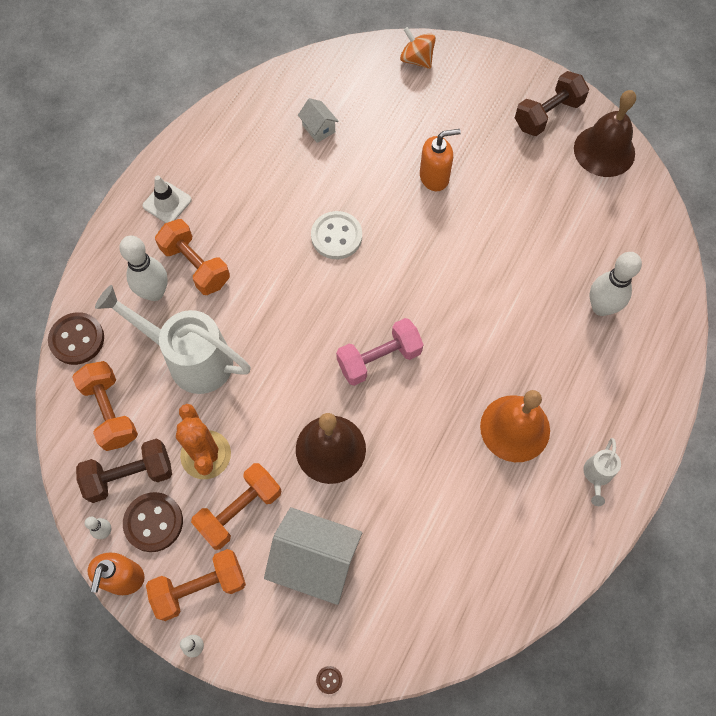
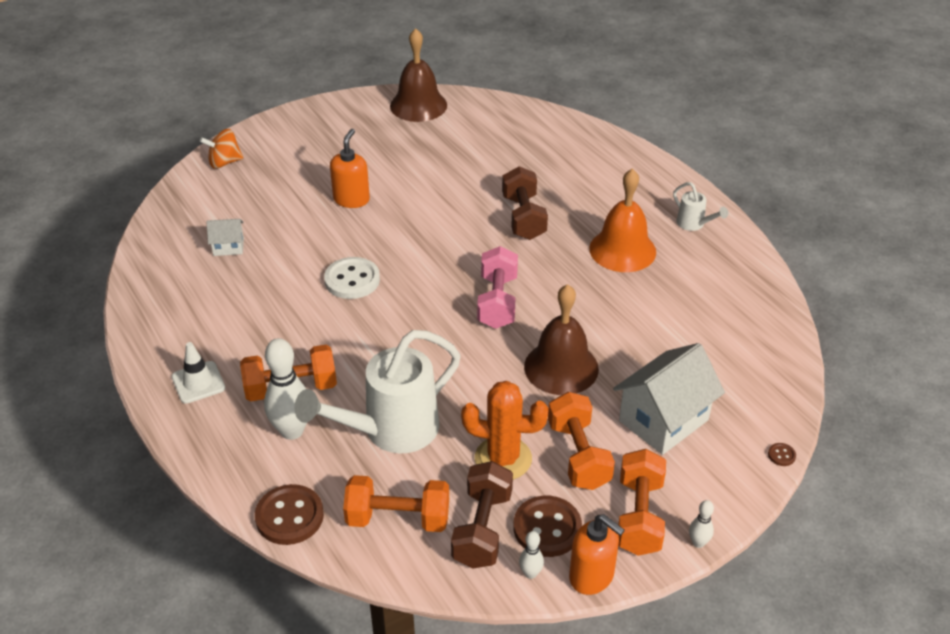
camera: 60 degrees left, 25 degrees down
brown dumbbell [515,71,589,136] -> brown dumbbell moved to [502,166,548,240]
white bowling pin [590,252,642,316] -> none

